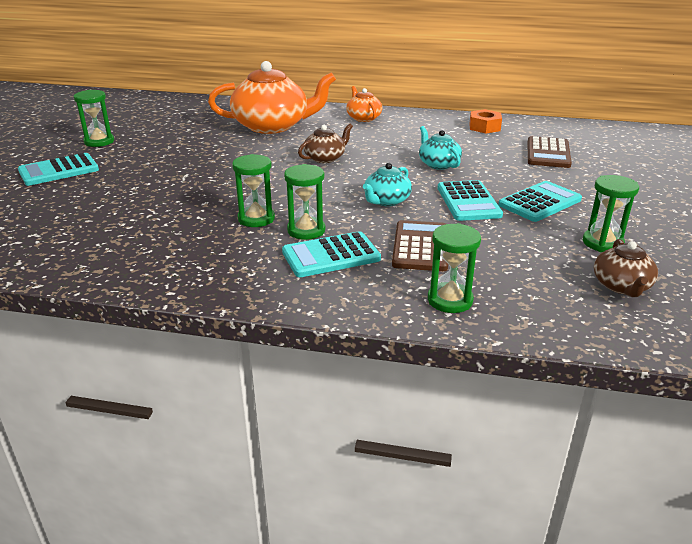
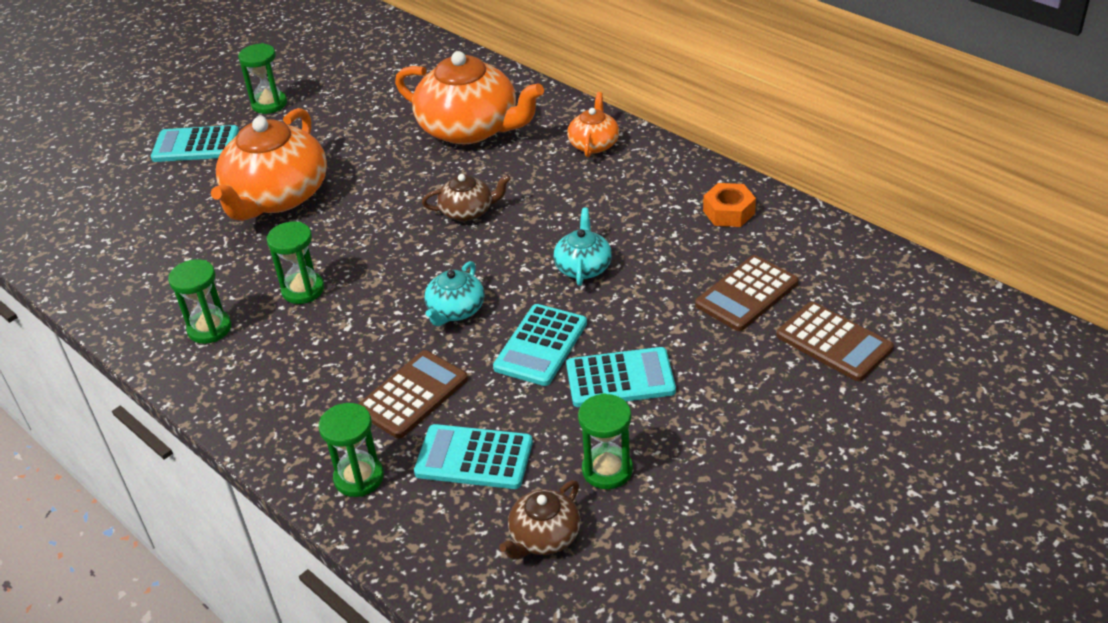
camera: 35 degrees right, 10 degrees up
turquoise calculator [282,231,381,277] -> turquoise calculator moved to [414,424,533,489]
green hourglass [284,164,325,240] -> green hourglass moved to [168,259,232,344]
turquoise teapot [363,163,412,206] -> turquoise teapot turned 45 degrees counterclockwise [424,261,485,326]
none -> orange teapot [211,108,327,221]
none -> brown calculator [777,302,894,381]

